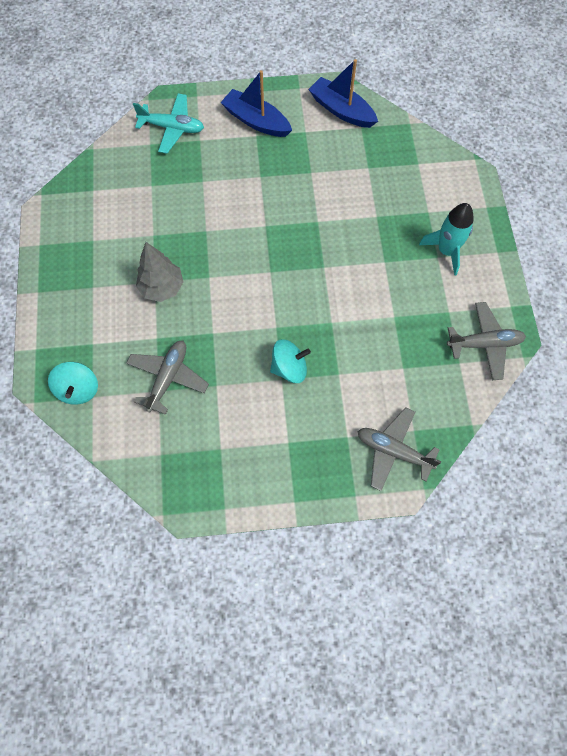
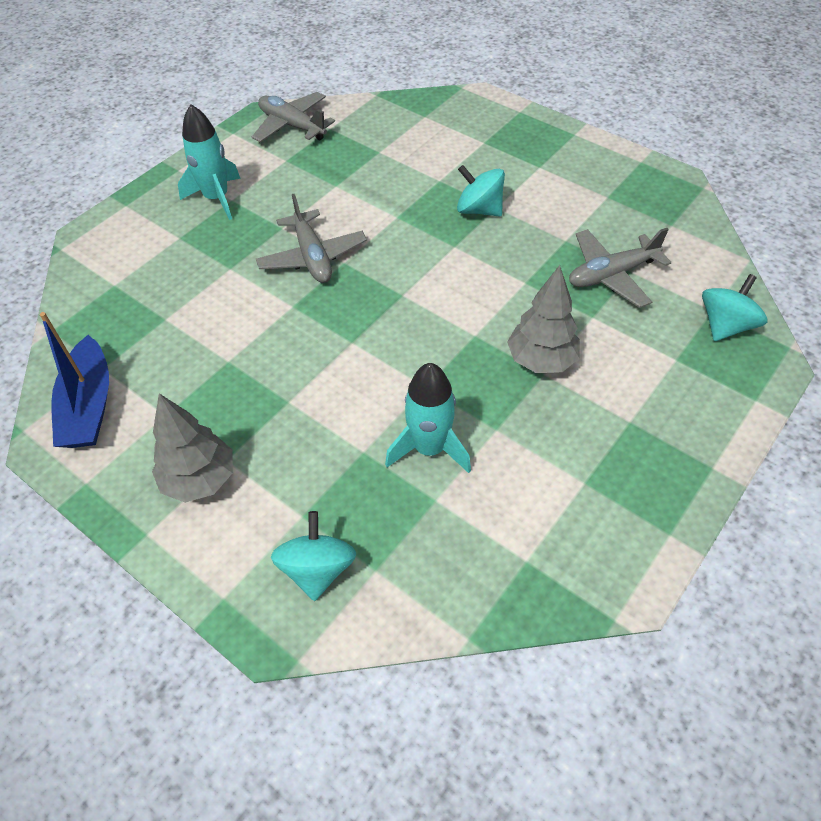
camera: 135 degrees left, 15 degrees down
turquoise plane [133,93,204,154] -> turquoise spinning top [271,511,356,601]
blue boat [220,70,292,137] -> grey tree [152,394,233,503]
grey plane [357,407,441,491] -> grey plane moved to [256,194,367,283]
none -> turquoise rocket [385,363,471,473]

